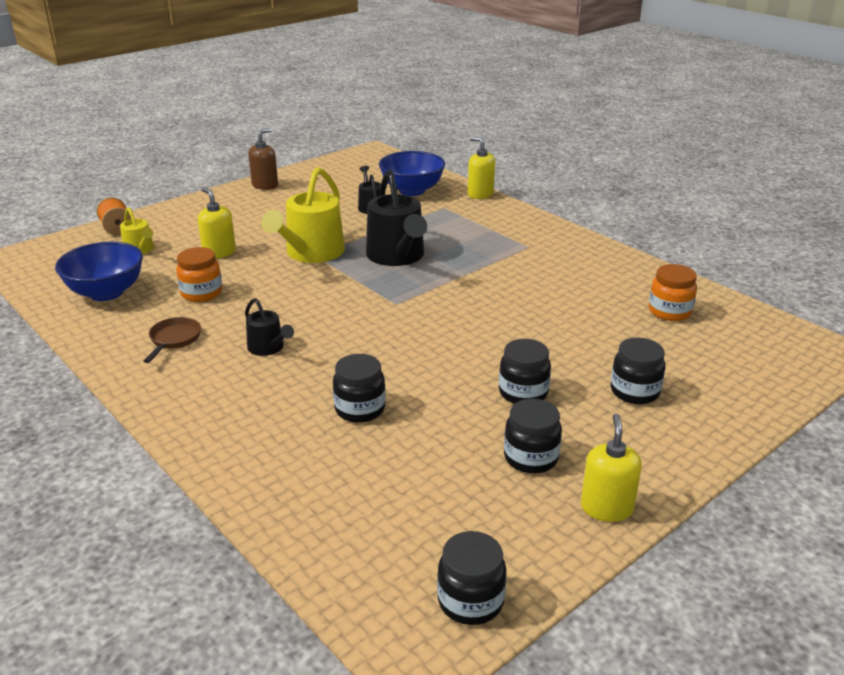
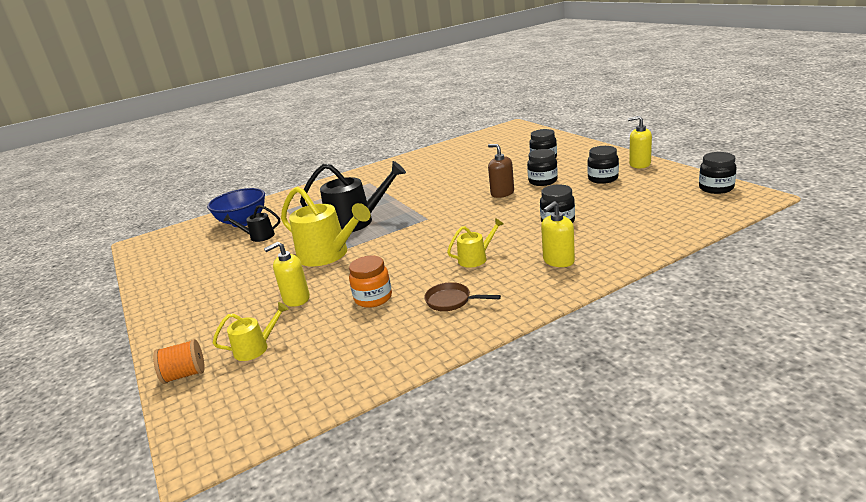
camera: 75 degrees left, 5 degrees down
blue bowl [55,242,143,301] -> none
black watering can [245,298,294,356] -> yellow watering can [447,218,503,268]
brown soap dispenser [248,128,278,190] -> brown soap dispenser moved to [488,144,514,198]
yellow soap dispenser [468,137,495,199] -> yellow soap dispenser moved to [541,201,575,267]
orange jar [649,264,697,321] -> none

